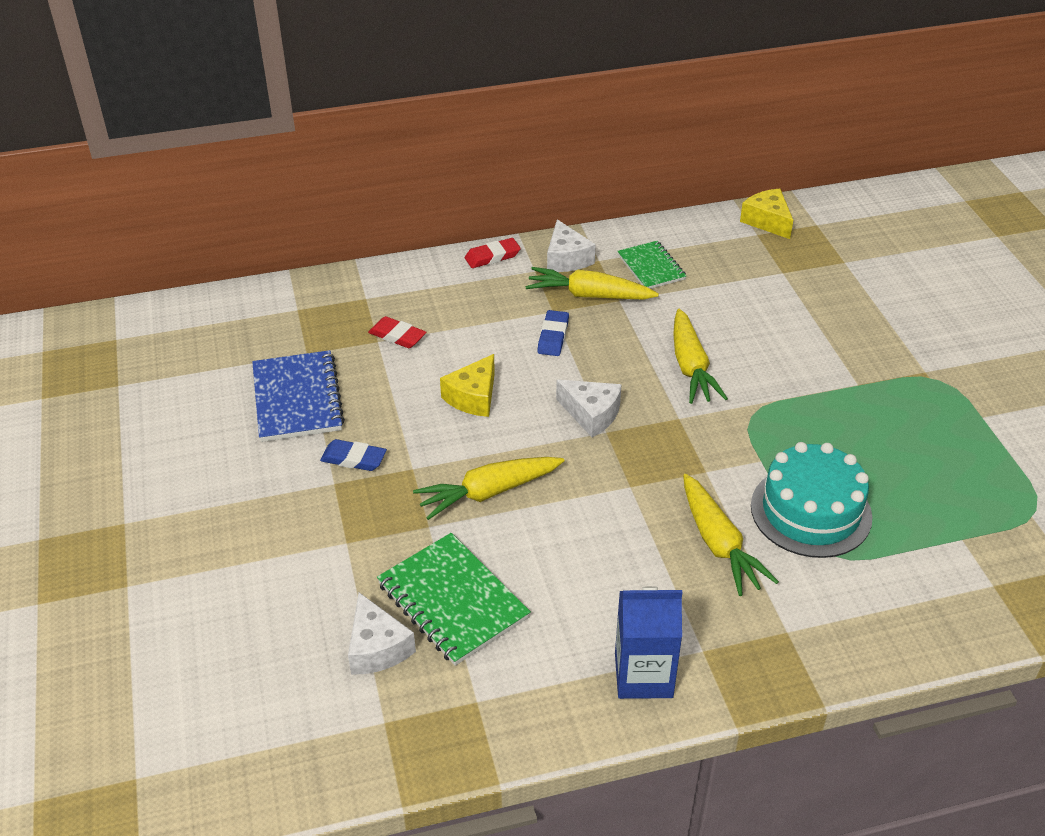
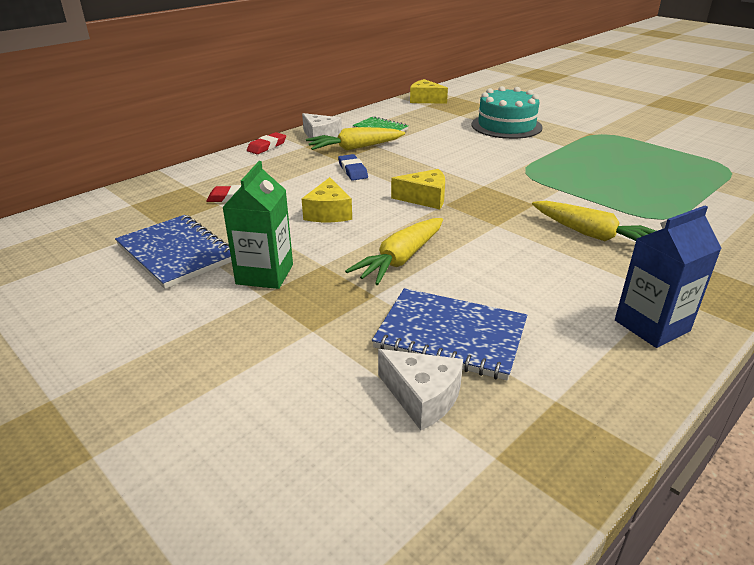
camera: 30 degrees left, 10 degrees down
blue eraser [320,439,387,471] -> green carton [222,161,293,289]
green notebook [377,533,531,666] -> blue notebook [372,288,527,381]
white cheese [556,380,622,437] -> yellow cheese [391,169,445,209]
yellow carrot [673,309,728,404] -> none
turquoise cake [751,442,873,558] -> turquoise cake moved to [472,86,543,139]

